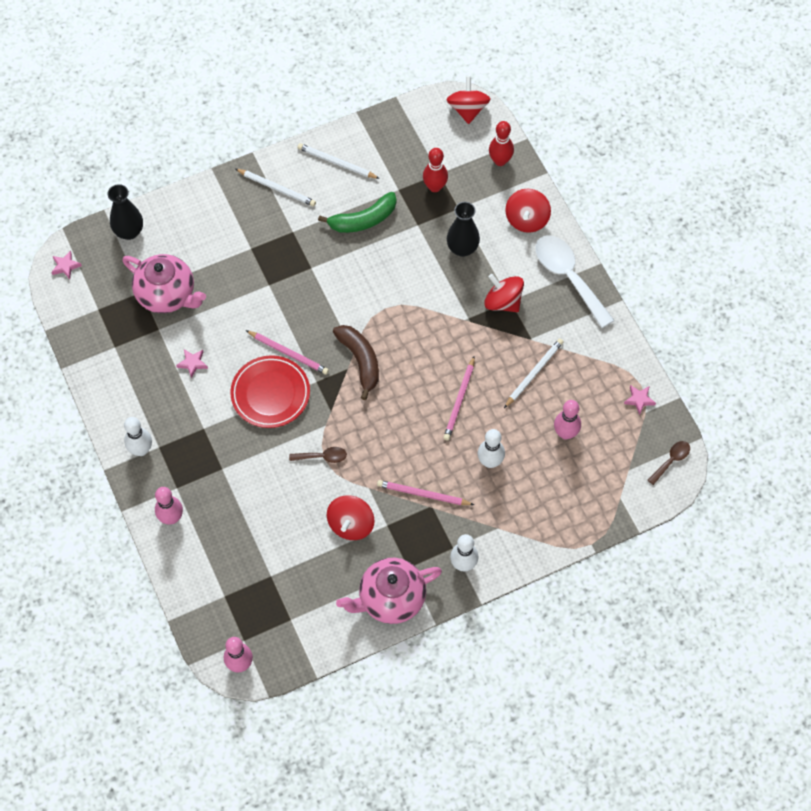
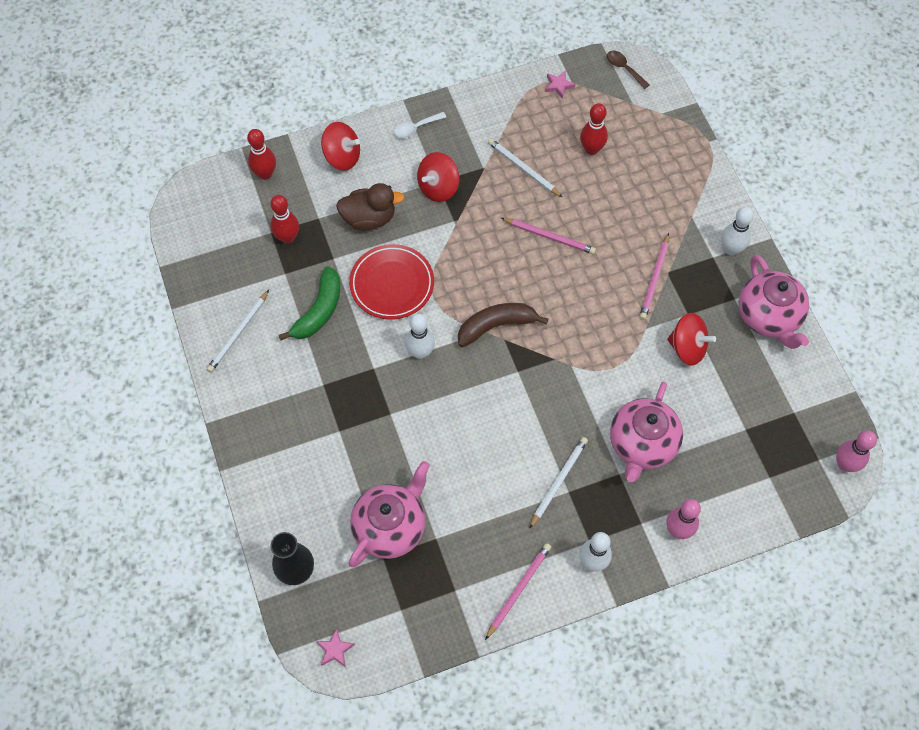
camera: 85 degrees left, 0 degrees up
pink star [176,349,208,378] -> none
red plate [230,355,310,428] -> red plate moved to [349,244,434,319]
white pencil [236,169,316,206] -> white pencil moved to [529,437,588,529]
pink pencil [246,330,329,375] -> pink pencil moved to [485,543,551,640]
brown spoon [289,447,347,463] -> none
green banana [318,192,396,233] -> green banana turned 45 degrees clockwise [279,266,340,340]
red spinning top [447,76,490,124] -> none
black vase [447,202,480,257] -> brown duck [336,183,405,231]
white bowling pin [478,429,505,468] -> white bowling pin moved to [405,314,435,359]
white spoon [536,236,614,328] -> white spoon [394,112,446,138], size x0.48
pink bowling pin [554,400,581,439] -> red bowling pin [580,103,608,155]
none -> pink teapot [610,382,683,482]

